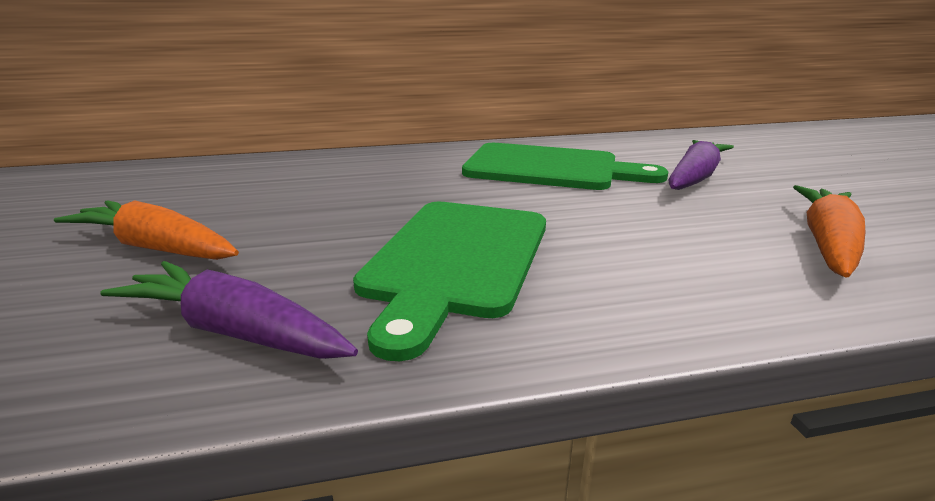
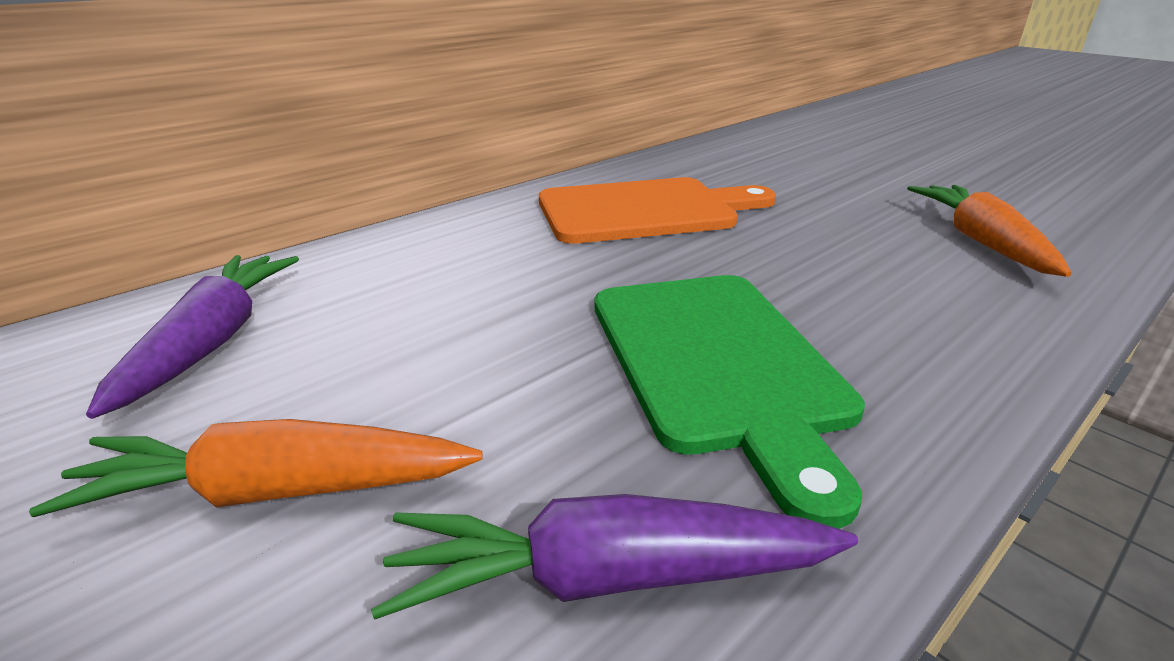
camera: 30 degrees left, 5 degrees up
green cutting board [462,143,668,190] -> orange cutting board [539,177,776,244]
purple carrot [668,140,734,190] -> purple carrot moved to [86,255,299,419]

